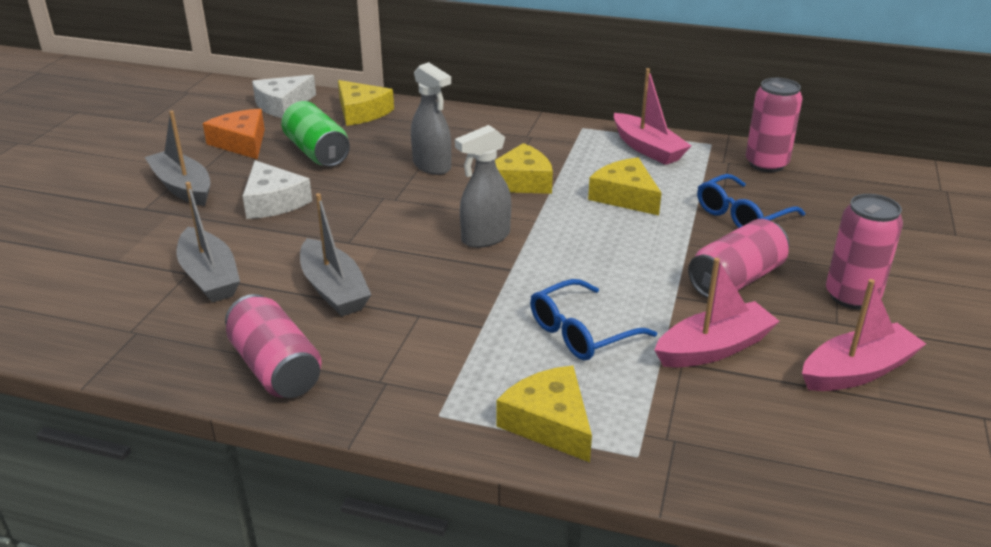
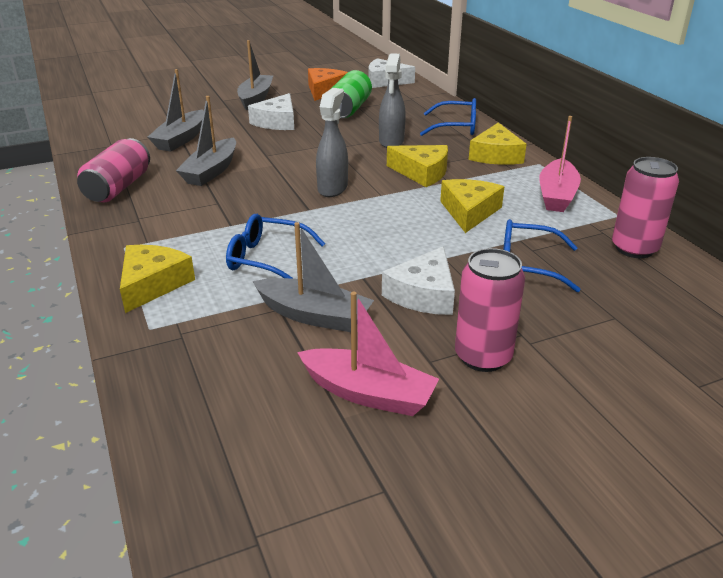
camera: 50 degrees right, 0 degrees up
yellow cheese [338,80,394,126] -> yellow cheese moved to [469,123,527,165]
grey spray bottle [455,125,511,248] -> grey spray bottle turned 90 degrees clockwise [316,88,348,197]
pink boat [654,258,780,368] -> grey boat [252,222,374,332]
pink can [688,219,789,298] -> white cheese [382,246,455,315]
none -> blue glasses [420,98,476,136]

